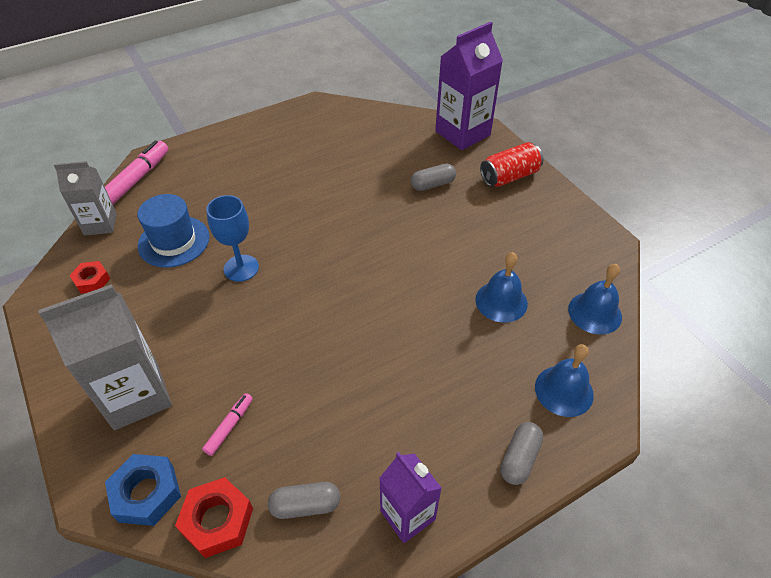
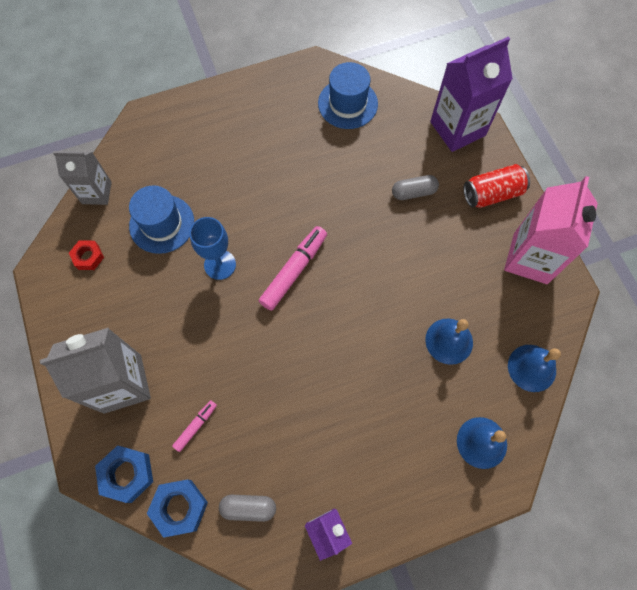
camera: 10 degrees right, 20 degrees up
pink marker [105,140,168,204] -> pink marker moved to [259,226,327,311]
red nut [175,477,253,558] -> blue nut [147,479,208,538]
grey capsule [500,422,543,485] -> none
none -> blue hat [318,62,378,129]
none -> pink carton [504,176,598,284]

